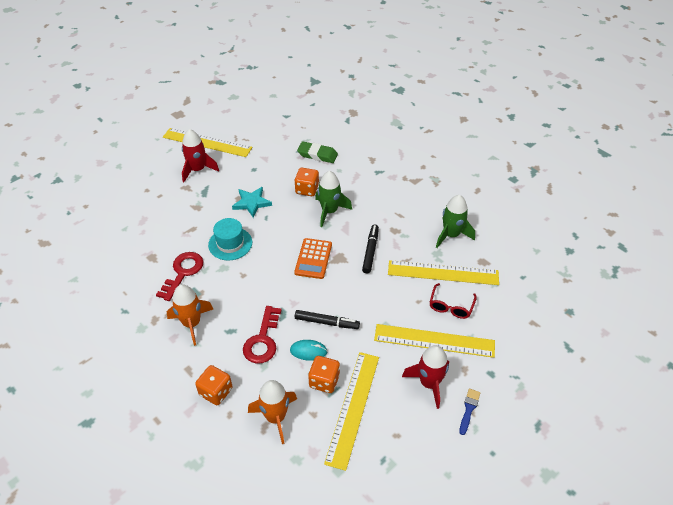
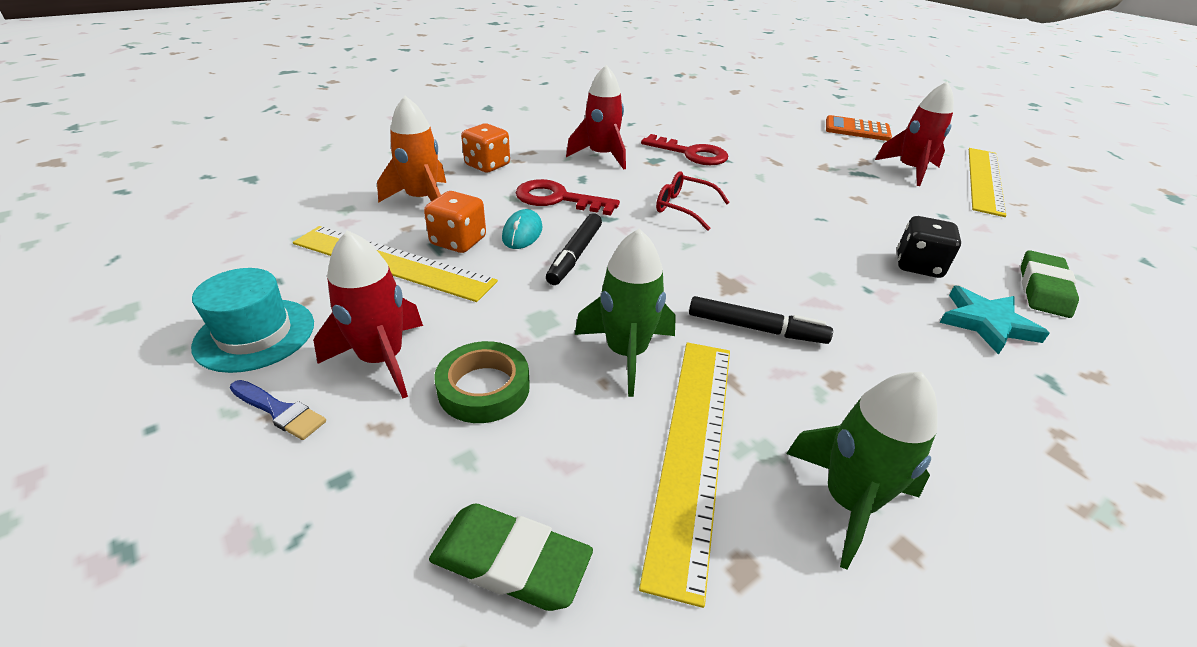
camera: 95 degrees right, 10 degrees down
orange rocket [167,284,214,346] -> red rocket [566,65,626,170]
turquoise hat [208,218,252,260] -> turquoise hat moved to [191,268,314,373]
turquoise star [232,187,272,218] -> turquoise star moved to [939,286,1050,355]
orange dice [294,168,319,196] -> black dice [897,216,961,278]
orange calculator [294,238,332,279] -> orange calculator moved to [826,115,892,141]
green rocket [315,171,352,227] -> green rocket moved to [575,229,676,397]
yellow ruler [374,324,495,358] -> green tape [435,341,530,423]
red glasses [429,283,477,319] -> red glasses moved to [656,171,730,231]
none -> green eraser [429,504,593,611]

